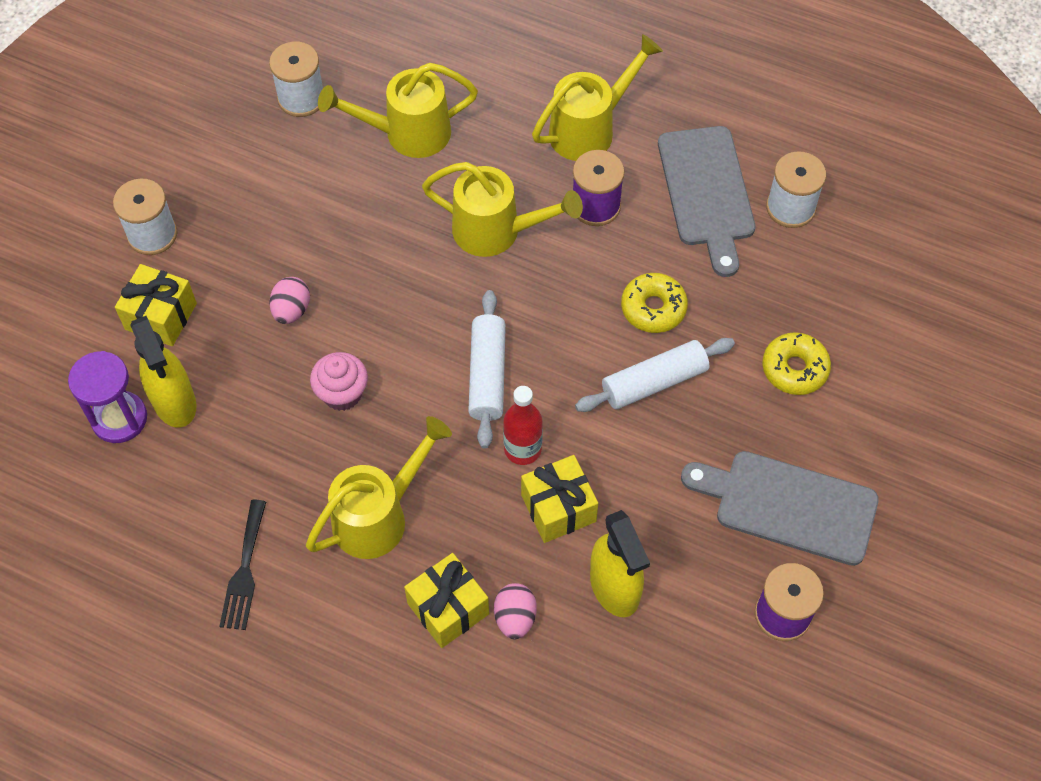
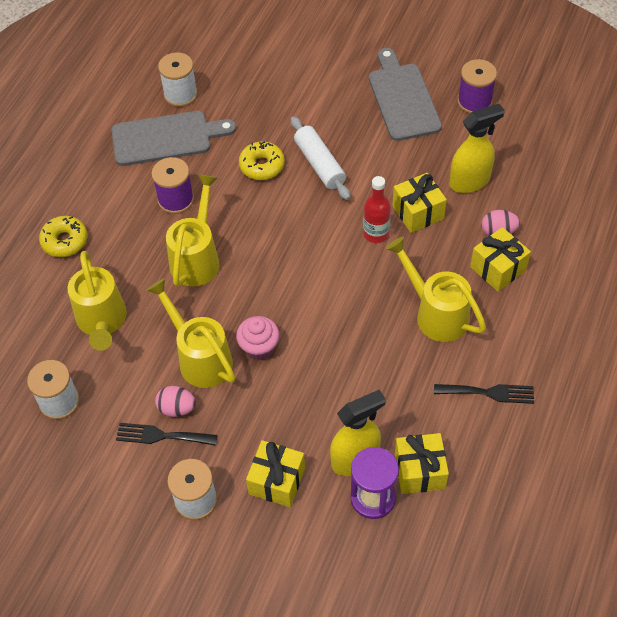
camera: 90 degrees left, 5 degrees down
pink egg [269,277,310,324] -> pink egg moved to [155,386,196,417]
pink cupcake [310,352,368,411] -> pink cupcake moved to [236,316,279,360]
white rolling pin [468,290,506,449] -> none
yellow watering can [532,34,663,161] -> yellow watering can moved to [147,278,235,388]
grey cutting board [681,451,879,566] -> grey cutting board turned 150 degrees clockwise [369,48,442,141]
yellow donut [762,332,831,395] -> yellow donut moved to [39,216,88,257]
none -> black fork [116,423,218,446]
none -> yellow gift [395,433,449,494]

